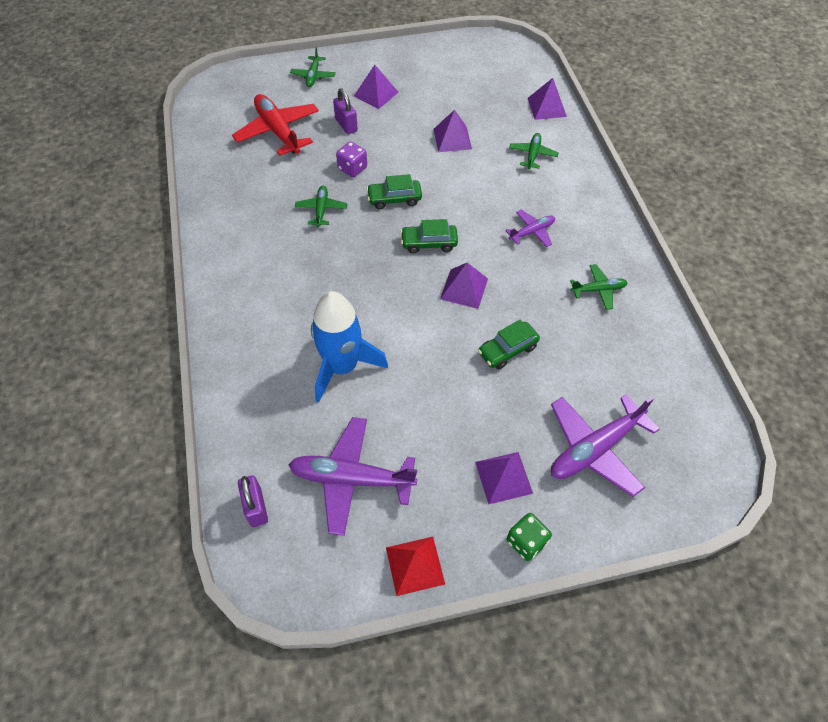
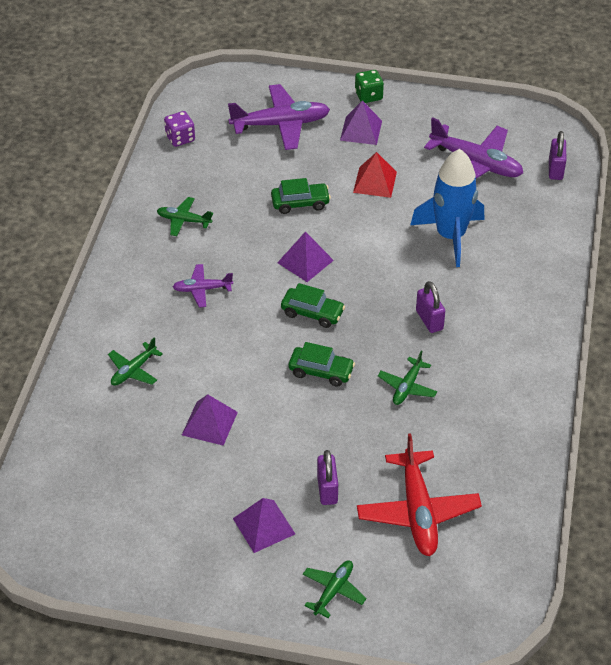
camera: 155 degrees left, 10 degrees down
purple dice [336,141,367,177] -> purple dice moved to [164,111,195,147]
red pyramid [386,537,445,596] -> red pyramid moved to [353,152,397,198]
purple pyramid [528,78,567,120] -> none
none -> purple padlock [416,281,445,333]

